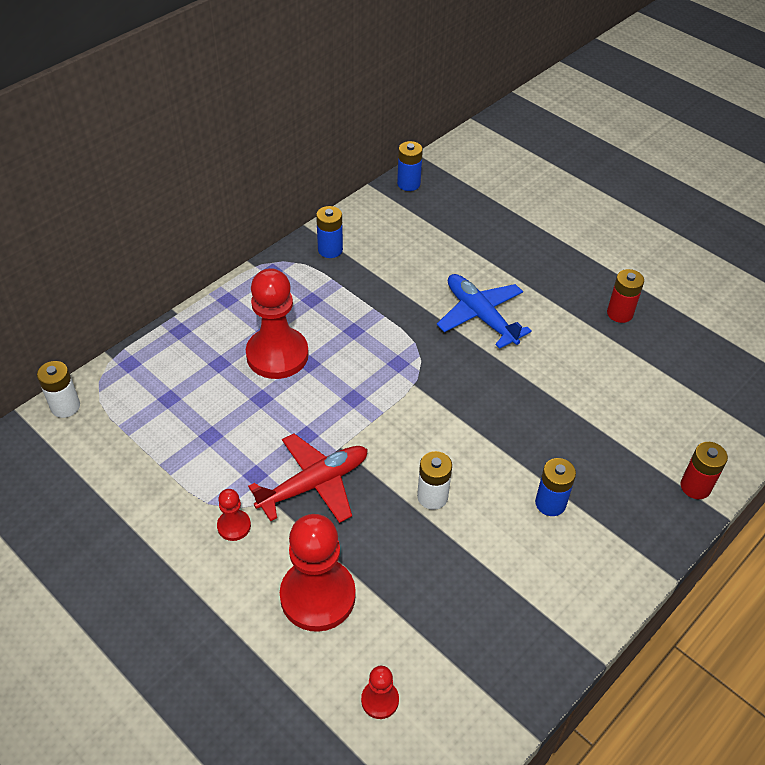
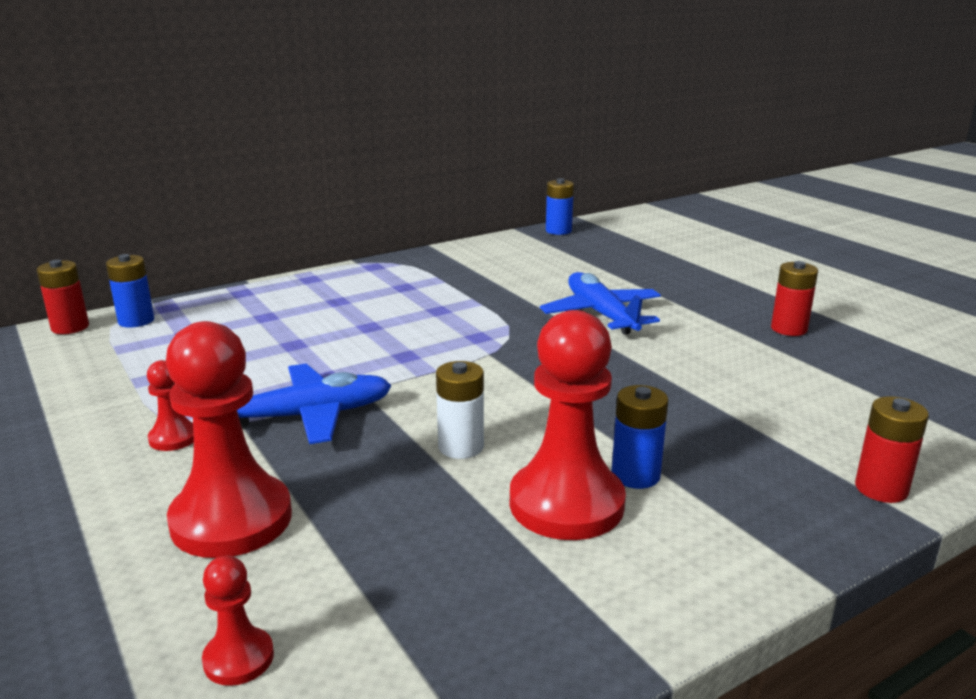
camera: 15 degrees right, 25 degrees down
white battery [37,361,80,418] -> red battery [37,260,89,334]
red pawn [246,268,309,379] -> red pawn moved to [510,310,626,540]
red plane [248,434,368,523] -> blue plane [237,364,391,444]
blue battery [316,206,343,258] -> blue battery moved to [106,254,154,328]

